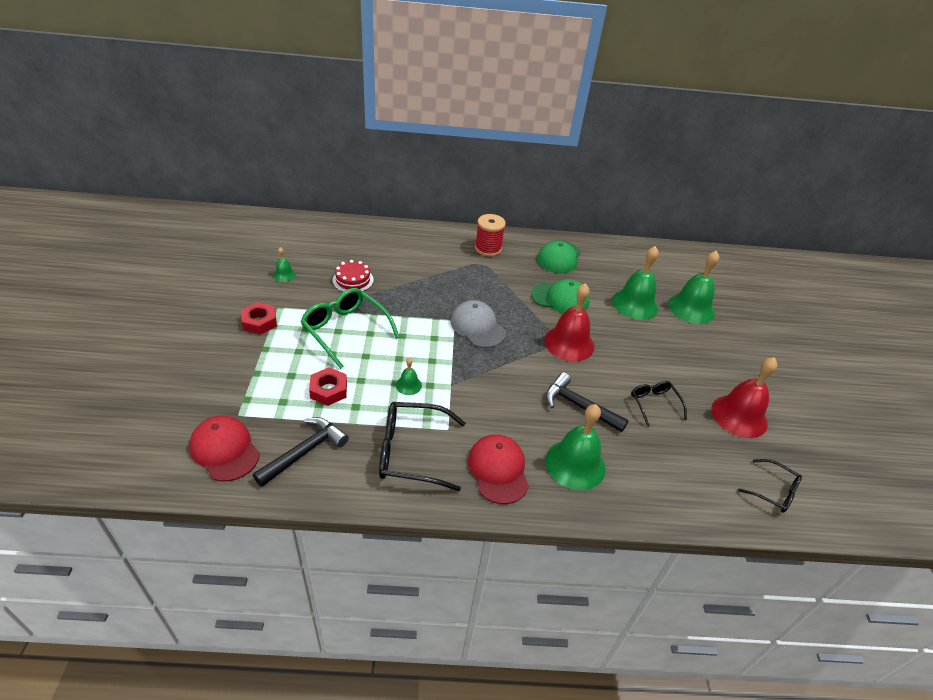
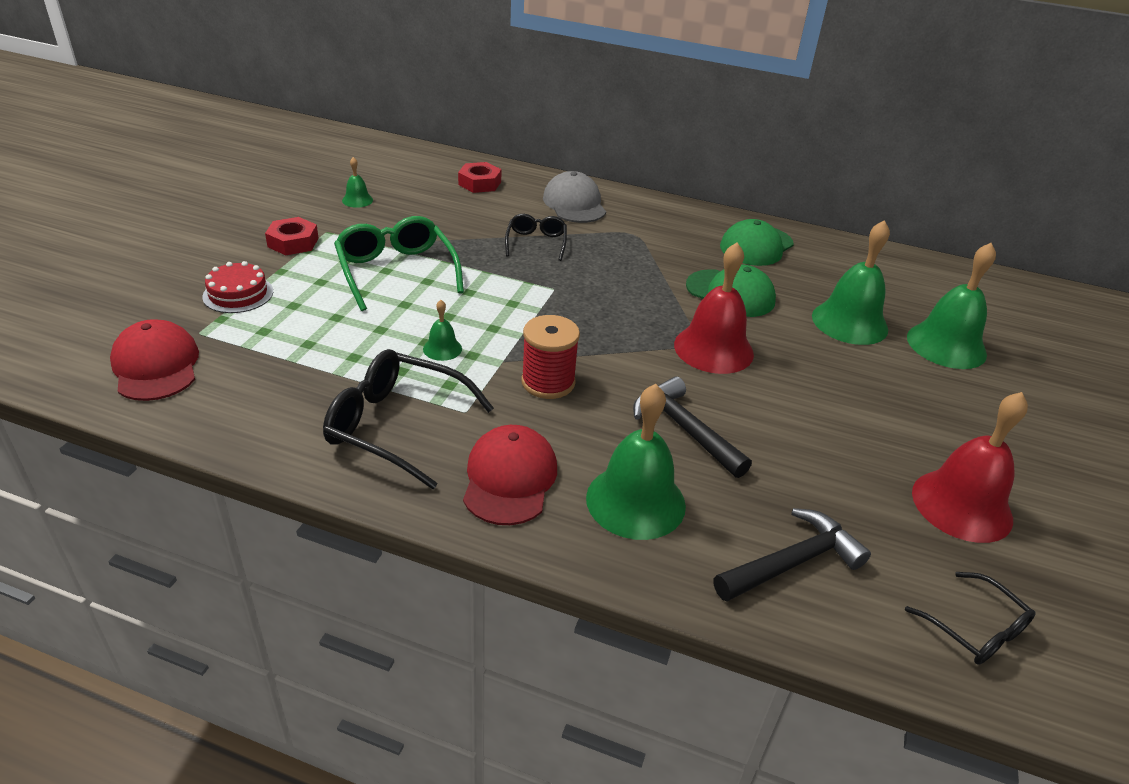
camera: 20 degrees right, 5 degrees down
black hammer [253,417,349,487] -> black hammer moved to [713,508,871,601]
red nut [309,367,347,406] -> red nut moved to [458,162,501,193]
red cake [332,260,374,292] -> red cake moved to [202,261,273,313]
grey cap [450,300,506,348] -> grey cap moved to [543,171,606,223]
red spool [475,214,506,256] -> red spool moved to [521,315,580,399]
black glasses [631,381,687,428] -> black glasses moved to [505,214,567,261]

